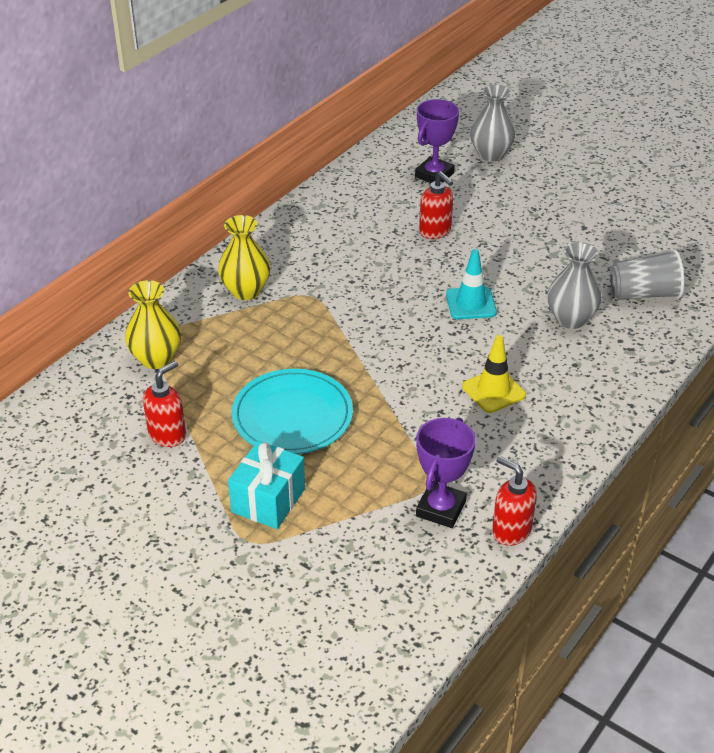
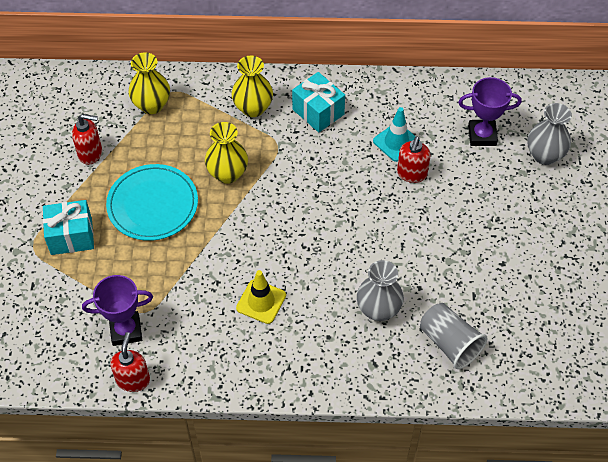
camera: 55 degrees right, 15 degrees up
turquoise traffic cone [446,249,497,319] -> turquoise traffic cone moved to [373,107,420,162]
none -> yellow vase [205,122,248,184]
none -> turquoise gift [292,72,345,133]

